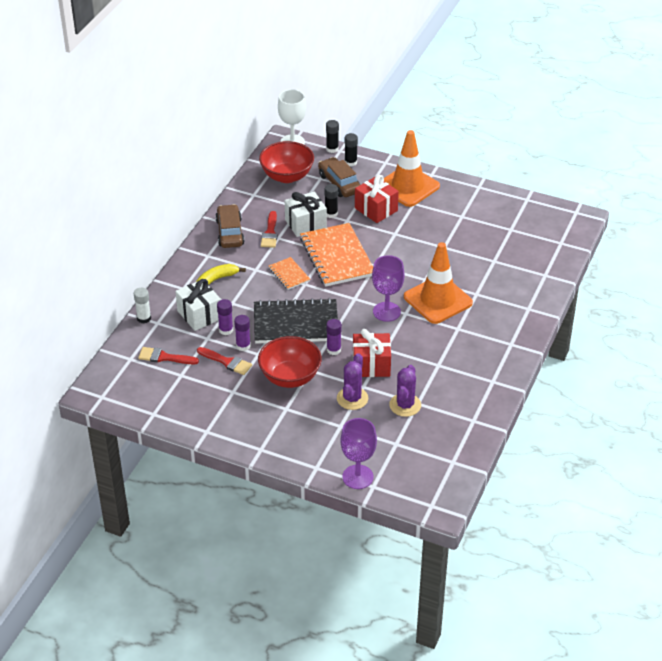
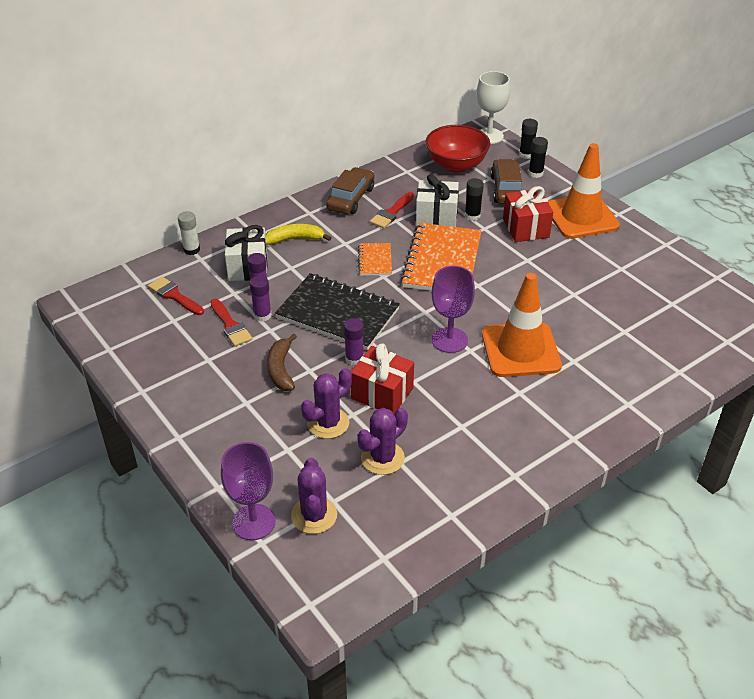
camera: 30 degrees right, 0 degrees up
red bowl [258,336,322,388] -> brown banana [267,334,297,391]
none -> purple cactus [291,458,337,534]

